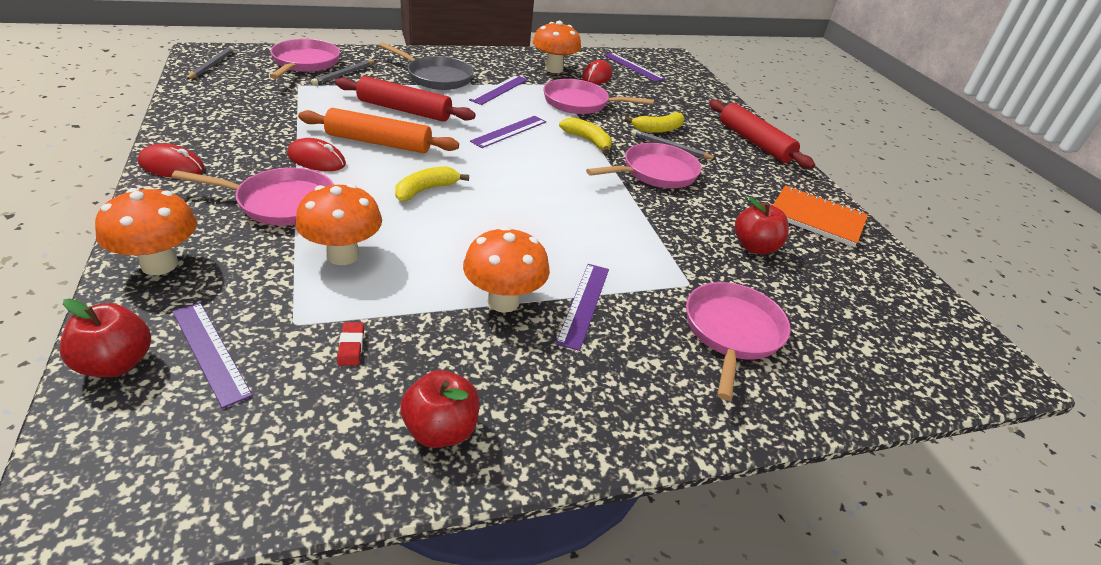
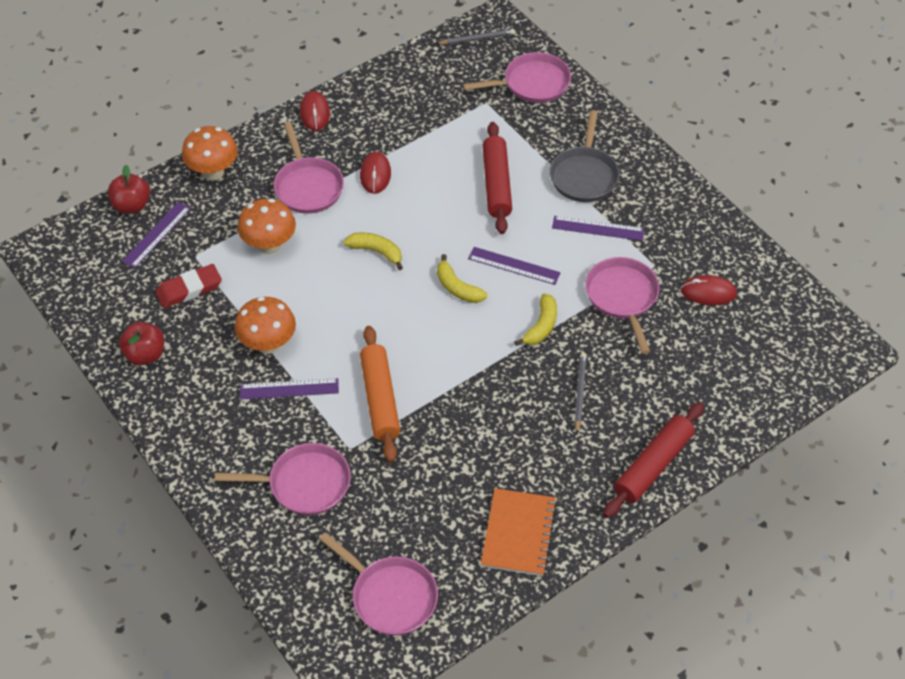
camera: 75 degrees right, 15 degrees up
orange rolling pin [298,108,459,153] -> orange rolling pin moved to [360,326,400,462]
grey pencil [311,60,376,85] -> none
red eraser [337,322,364,366] -> red eraser [156,264,222,308], size x1.94
orange mushroom [533,21,581,73] -> none
pink pan [586,143,702,188] -> pink pan moved to [319,532,438,636]
purple ruler [604,53,665,82] -> none
yellow banana [624,113,684,133] -> yellow banana moved to [437,254,487,303]
red apple [735,197,789,255] -> none

